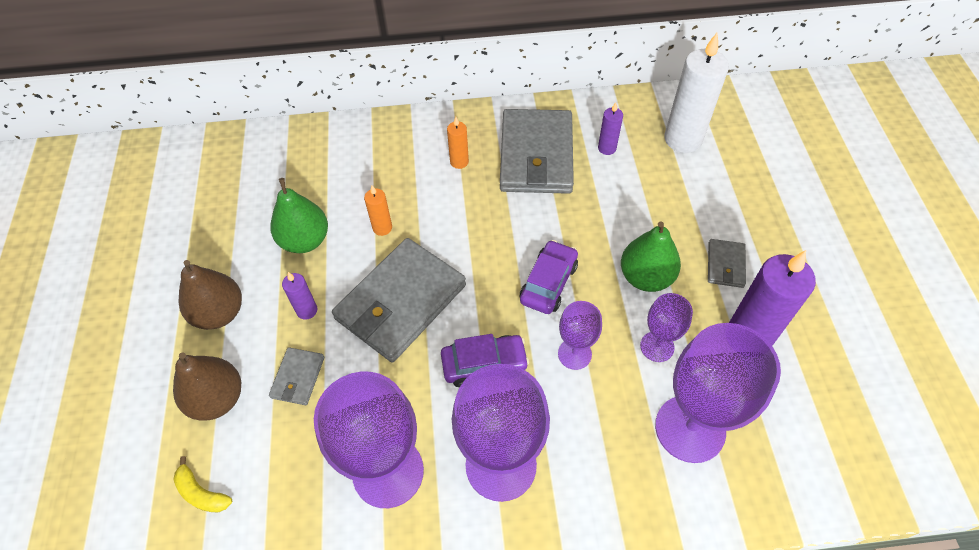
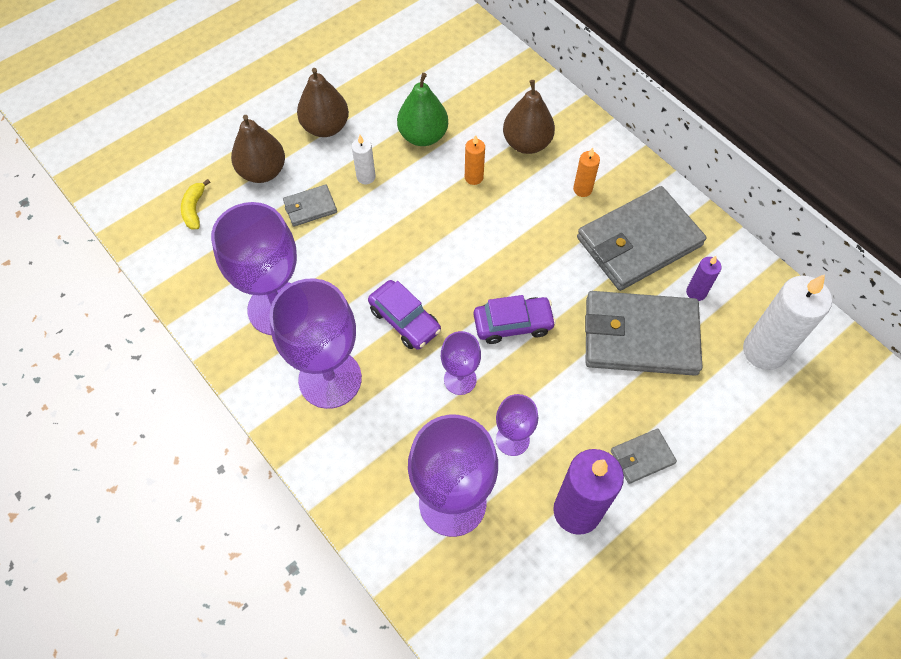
camera: 55 degrees right, 5 degrees up
purple candle [282,272,317,320] -> white candle [352,135,376,184]
grey wallet [332,238,466,362] -> grey wallet moved to [585,291,703,376]
green pear [621,221,681,292] -> none
none -> brown pear [503,80,555,154]

